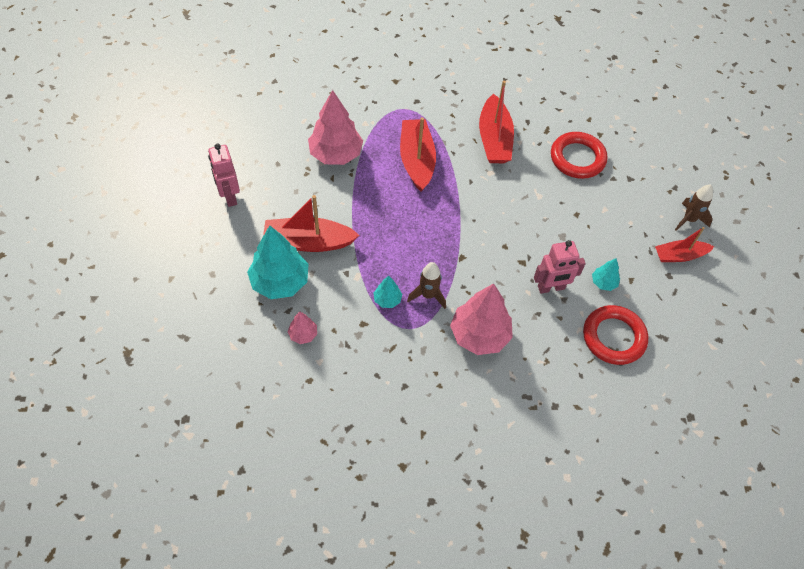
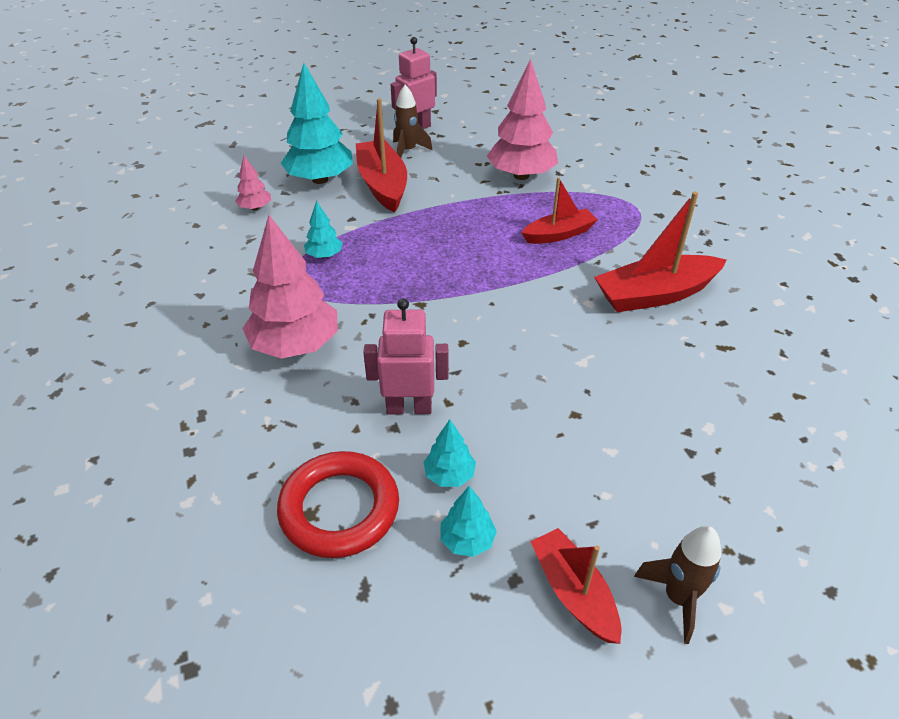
camera: 75 degrees right, 15 degrees down
red boat [400,117,436,192] -> red boat [522,177,598,244], size x0.64
brown rocket [407,262,446,309] -> brown rocket moved to [393,85,433,158]
pink robot [534,240,586,294] -> pink robot turned 120 degrees clockwise [363,298,448,414]
red ring [551,132,607,179] -> none
none -> turquoise tree [440,486,497,557]

